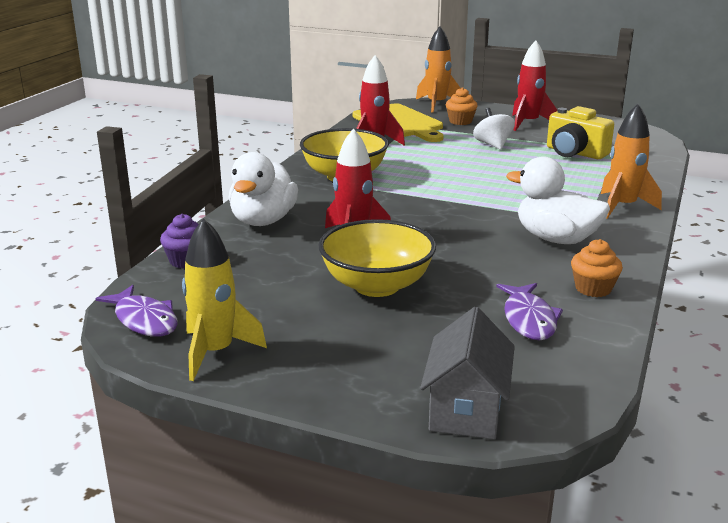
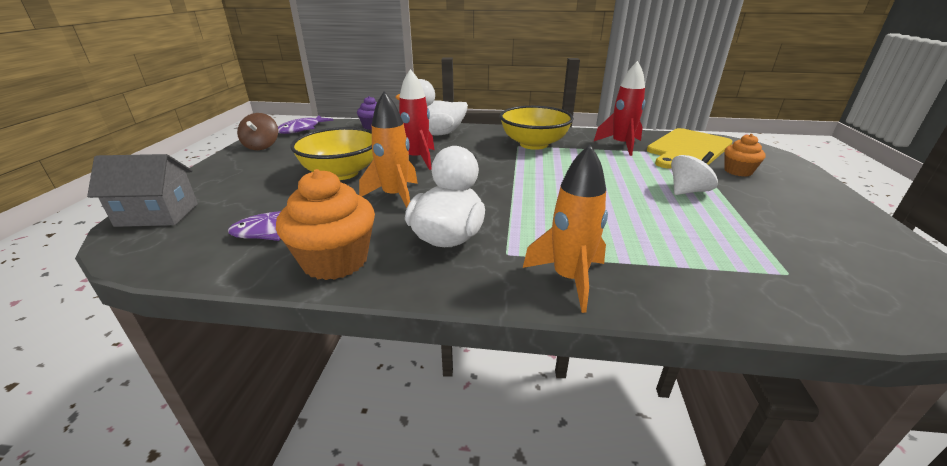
camera: 75 degrees right, 5 degrees up
yellow rocket [182,218,267,381] -> brown spinning top [237,113,278,150]
orange rocket [416,26,461,112] -> orange rocket moved to [359,91,418,208]
red rocket [512,40,557,131] -> none
yellow camera [547,106,614,159] -> none
orange cupcake [571,239,623,297] -> orange cupcake [276,169,375,280], size x1.75

